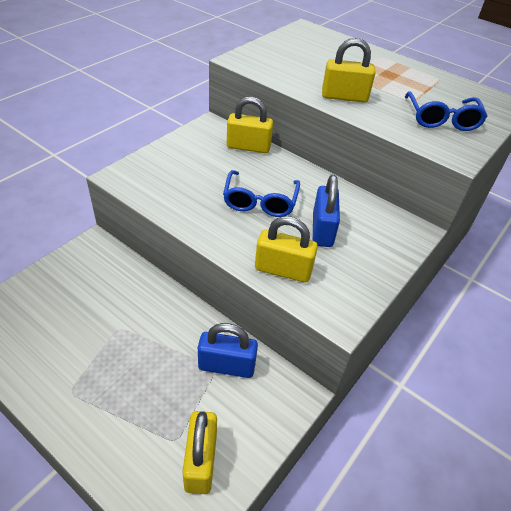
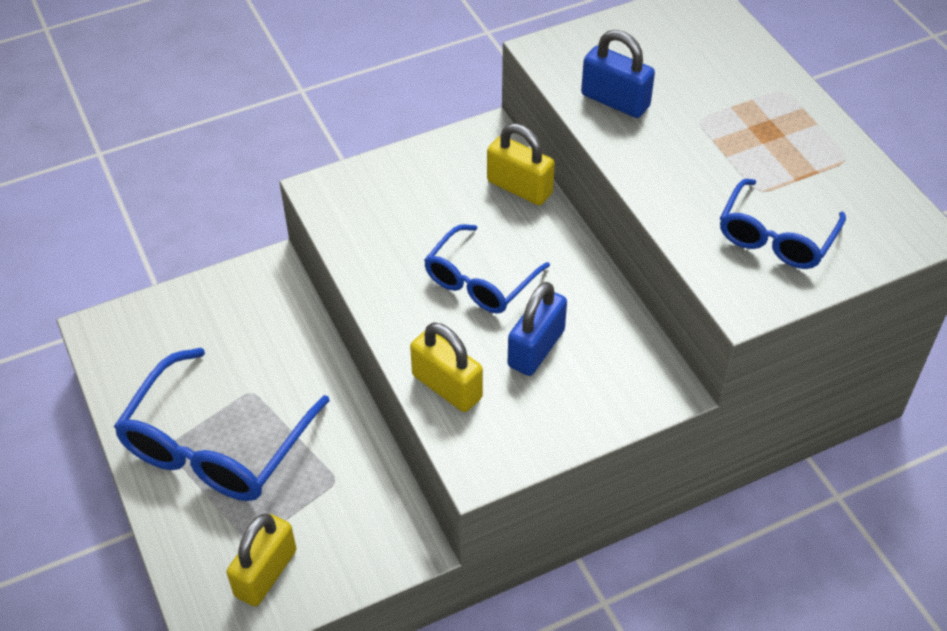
camera: 30 degrees right, 5 degrees up
blue padlock [198,323,258,378] -> blue padlock moved to [581,30,655,118]
yellow padlock [322,38,376,103] -> none
none -> blue glasses [114,348,330,501]

